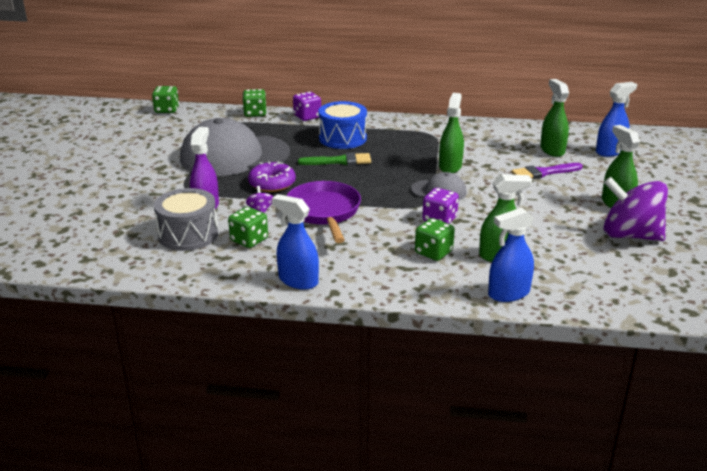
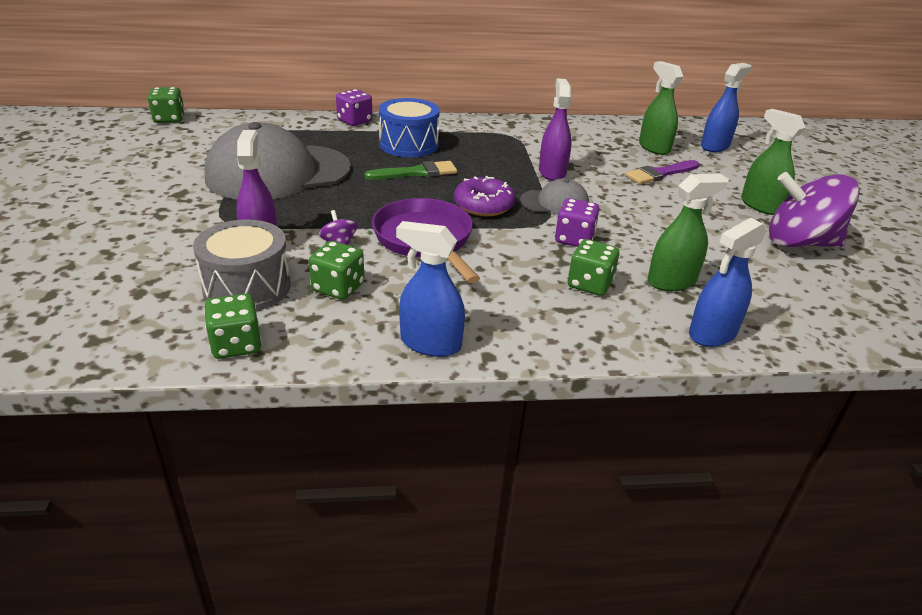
camera: 15 degrees left, 5 degrees up
green dice [243,89,267,117] -> green dice moved to [204,293,262,359]
purple donut [248,161,296,192] -> purple donut moved to [454,176,515,216]
green spray bottle [439,93,464,173] -> purple spray bottle [539,78,572,181]

